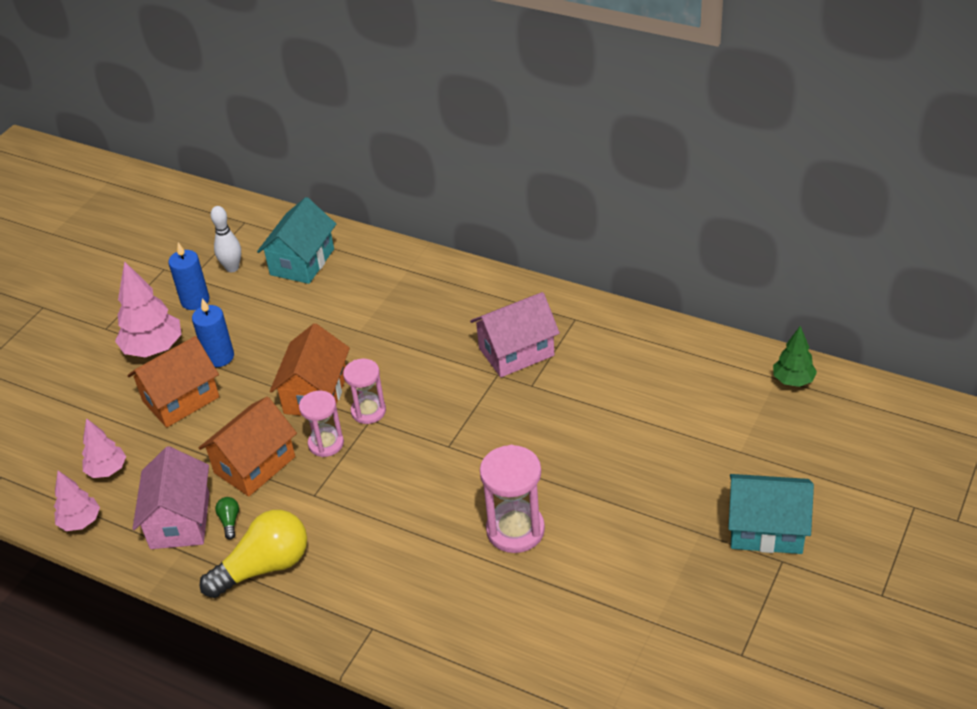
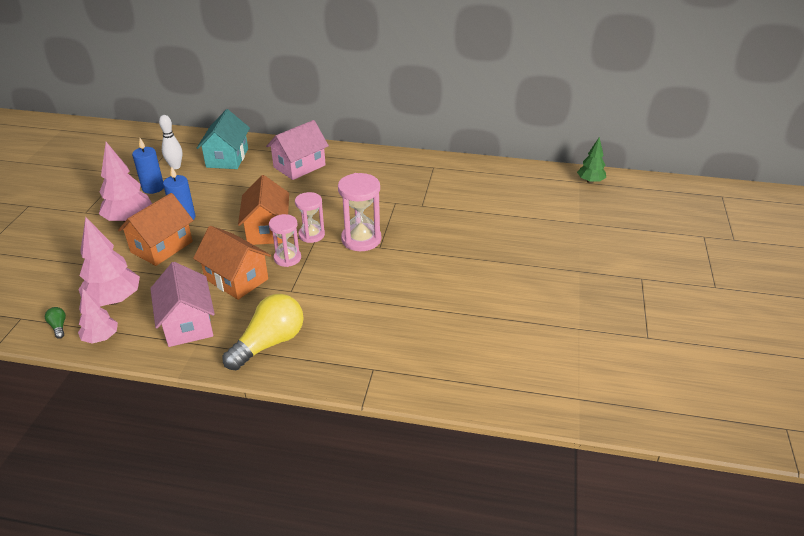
camera: 20 degrees left, 5 degrees down
pink tree [82,418,126,478] -> pink tree [78,217,140,306], size x1.63
orange house [199,397,297,496] -> orange house turned 75 degrees counterclockwise [193,226,271,300]
green light bulb [215,497,239,540] -> green light bulb moved to [45,307,66,339]
pink house [470,292,560,377] -> pink house moved to [266,120,329,180]
pink hourglass [480,445,545,553] -> pink hourglass moved to [338,173,381,251]
turquoise house [728,474,814,554] -> none

